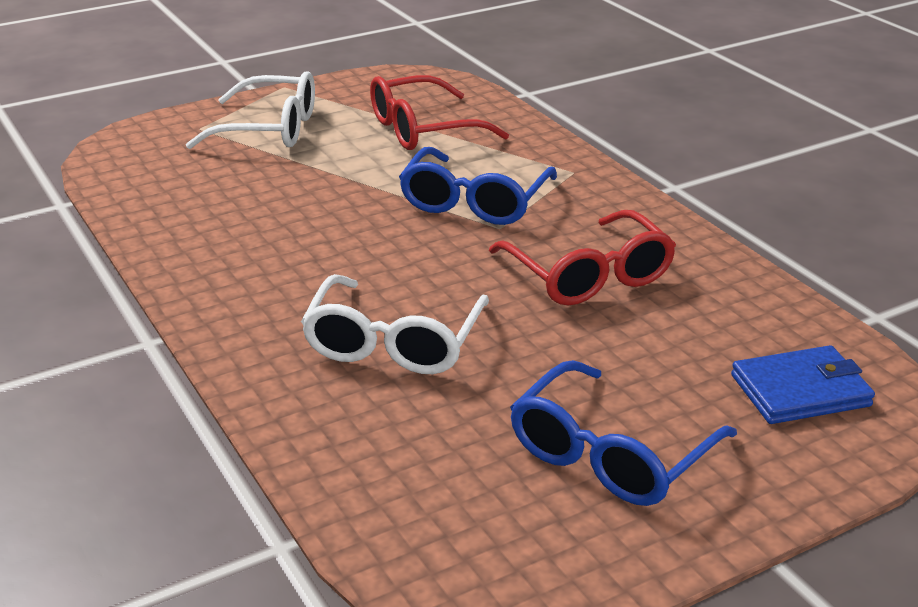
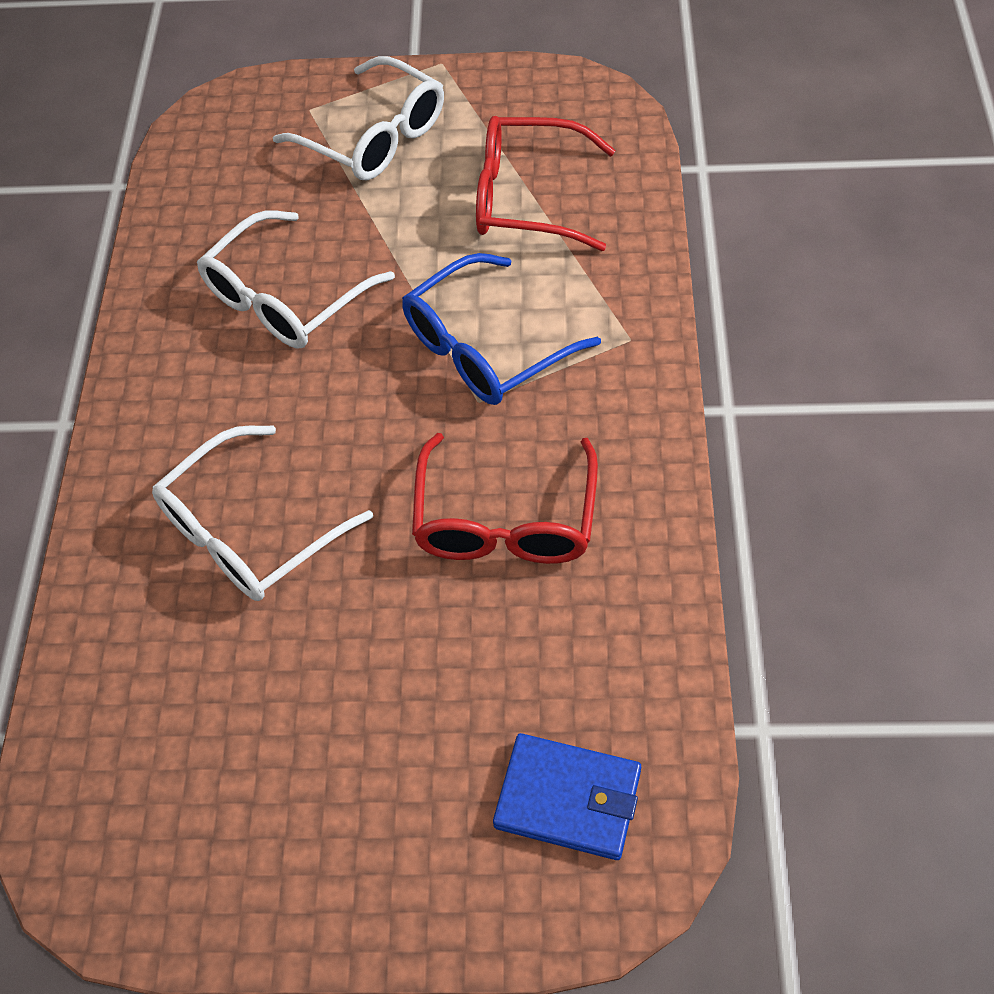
camera: 35 degrees right, 25 degrees up
blue glasses [510,360,737,506] -> none
none -> white glasses [197,210,395,348]

